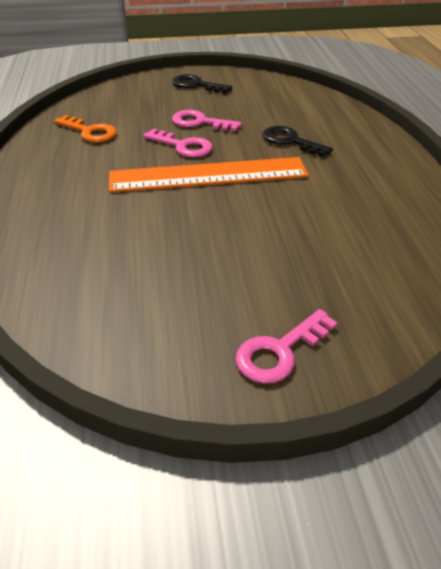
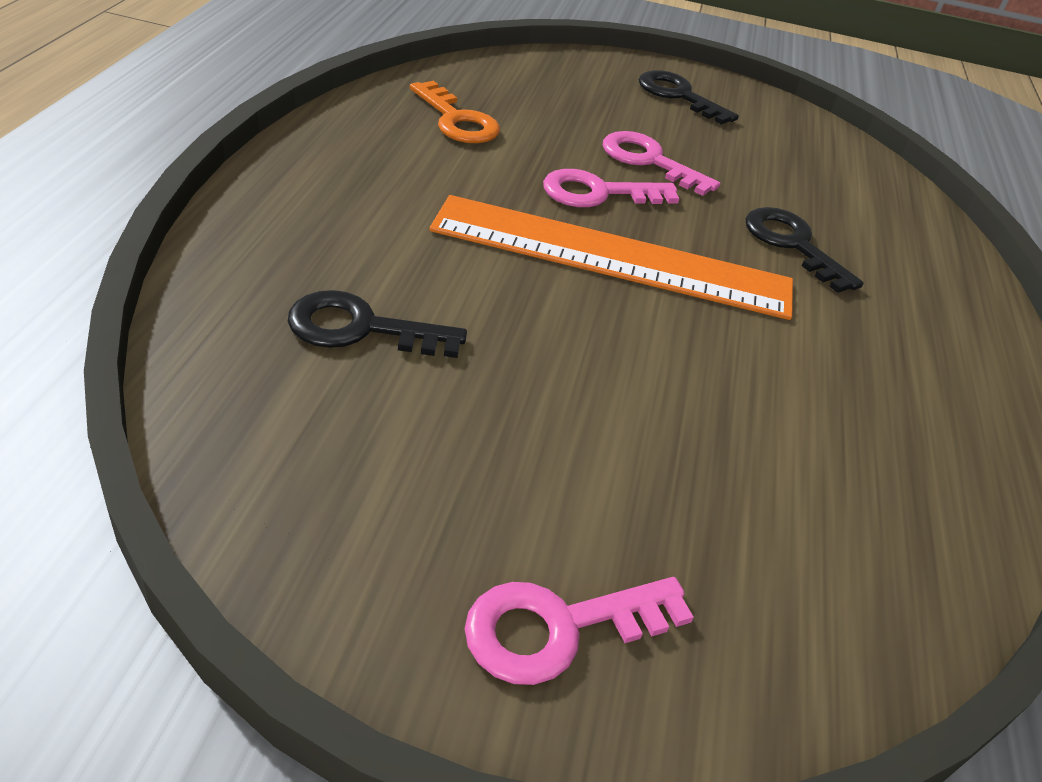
camera: 15 degrees right, 0 degrees up
pink key [143,129,213,157] -> pink key turned 120 degrees clockwise [543,169,679,207]
none -> black key [288,290,467,358]

